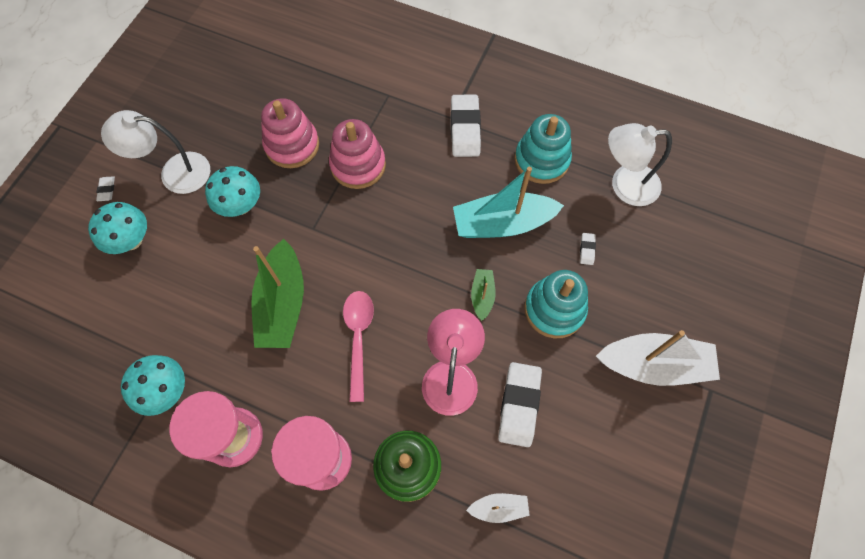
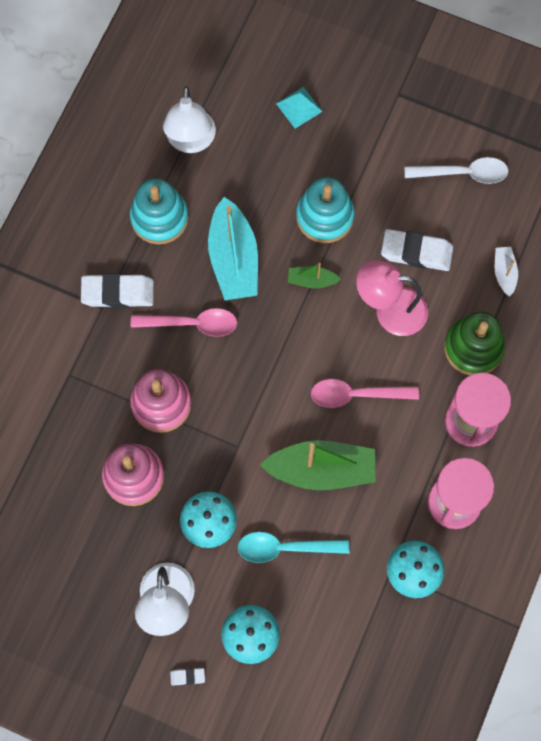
camera: 90 degrees left, 5 degrees up
white eraser [580,233,596,265] -> none
white boat [596,330,720,386] -> none
none -> pink spoon [131,308,237,337]
none -> turquoise spoon [237,532,350,563]
none -> turquoise pyramid [276,87,323,129]
none -> white spoon [405,157,509,184]

